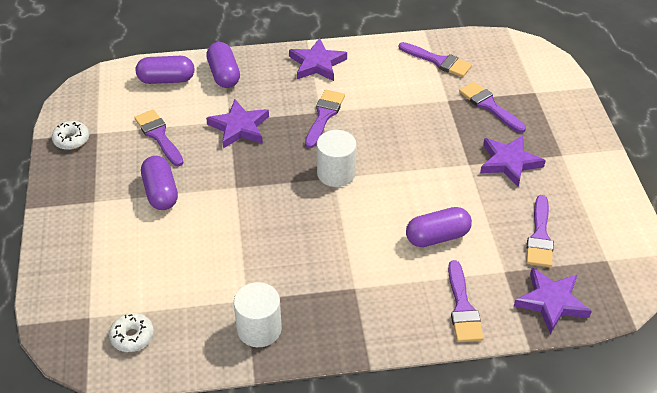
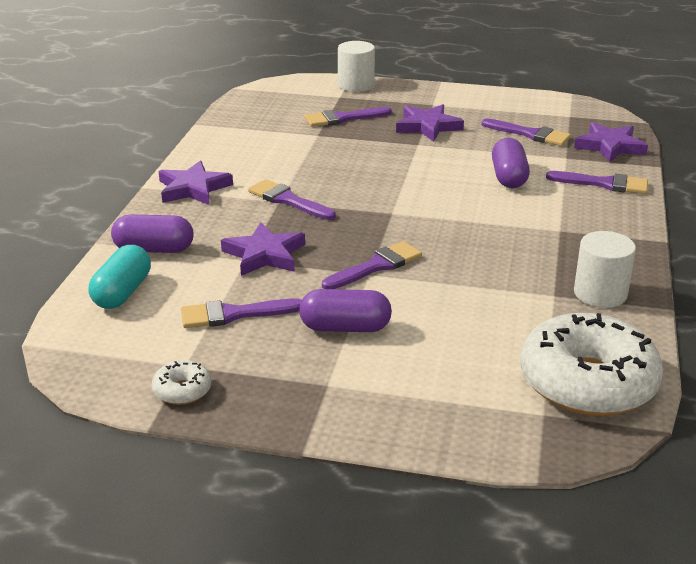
camera: 70 degrees left, 15 degrees down
white donut [109,313,154,352] -> white donut [520,313,663,416], size x2.36
purple capsule [136,56,194,84] -> turquoise capsule [89,245,151,309]
white cylinder [317,130,356,187] -> white cylinder moved to [338,41,375,92]
purple brush [399,42,472,77] -> purple brush moved to [322,241,422,289]

